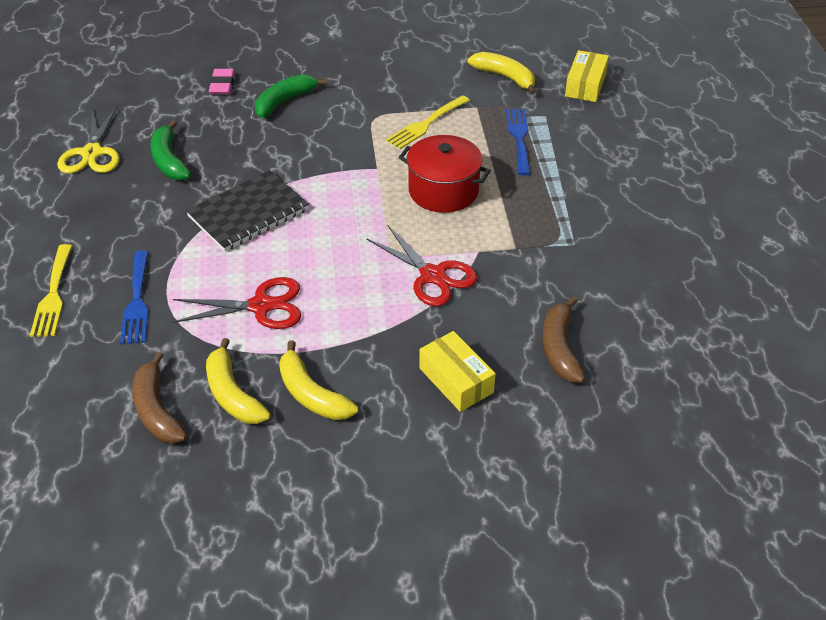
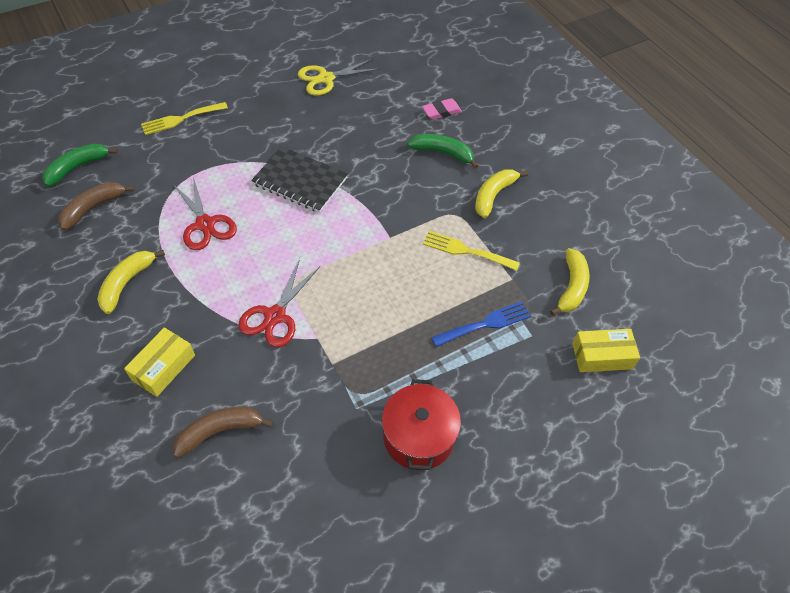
camera: 65 degrees right, 10 degrees up
blue fork [120,250,149,344] -> none
green banana [151,120,191,180] -> green banana moved to [42,144,118,187]
yellow banana [206,338,271,424] -> yellow banana moved to [475,169,528,218]
red pot [399,135,491,213] -> red pot moved to [382,379,461,470]

